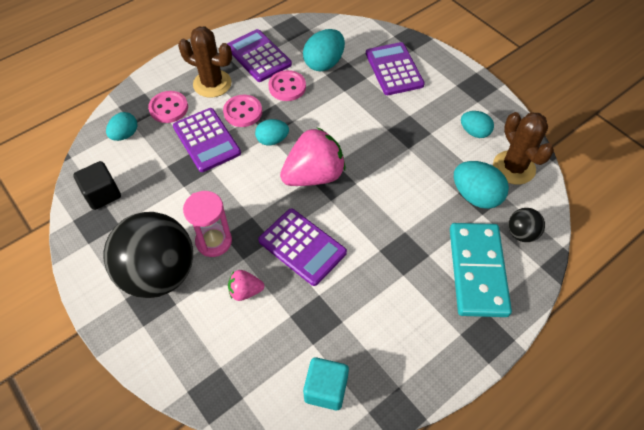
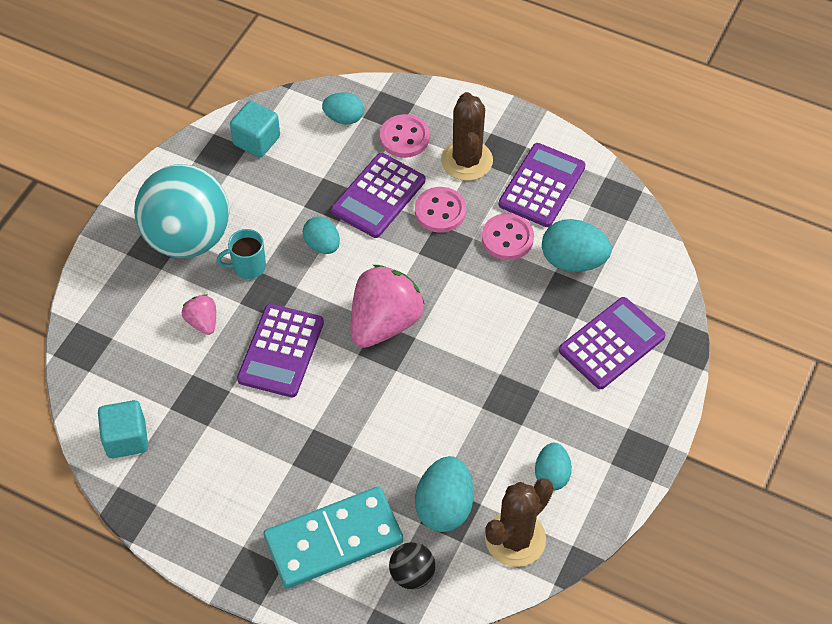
camera: 65 degrees right, 0 degrees up
black cube [73,161,121,210] -> turquoise cube [230,101,280,158]
black ball [104,212,193,298] -> turquoise ball [134,164,229,258]
pink hourglass [183,191,232,257] -> turquoise mug [217,229,266,279]
turquoise egg [255,119,289,145] -> turquoise egg moved to [303,217,340,254]
pink strawberry [280,127,345,186] -> pink strawberry turned 90 degrees counterclockwise [350,265,424,348]

